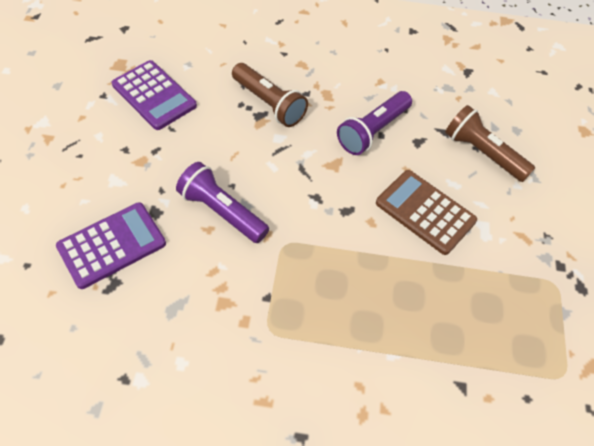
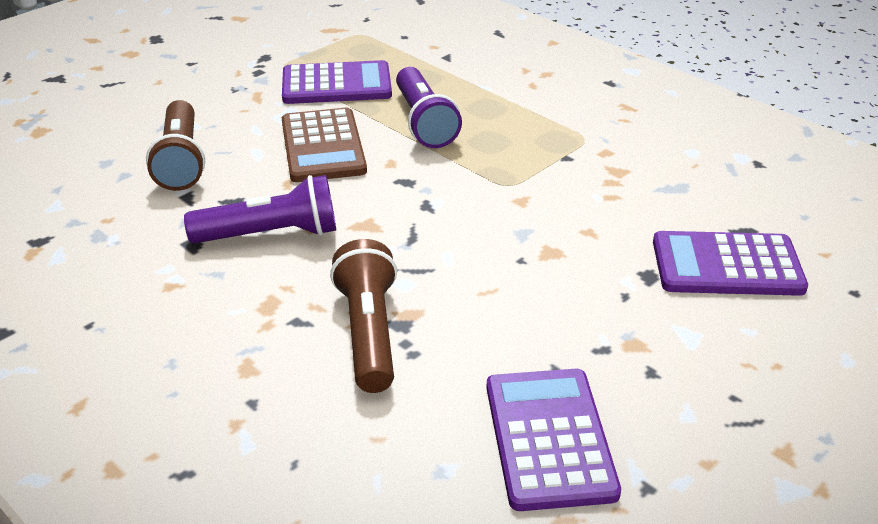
camera: 140 degrees left, 20 degrees down
purple flashlight [176,162,269,243] -> purple flashlight moved to [396,67,462,148]
none -> purple calculator [282,60,392,104]

